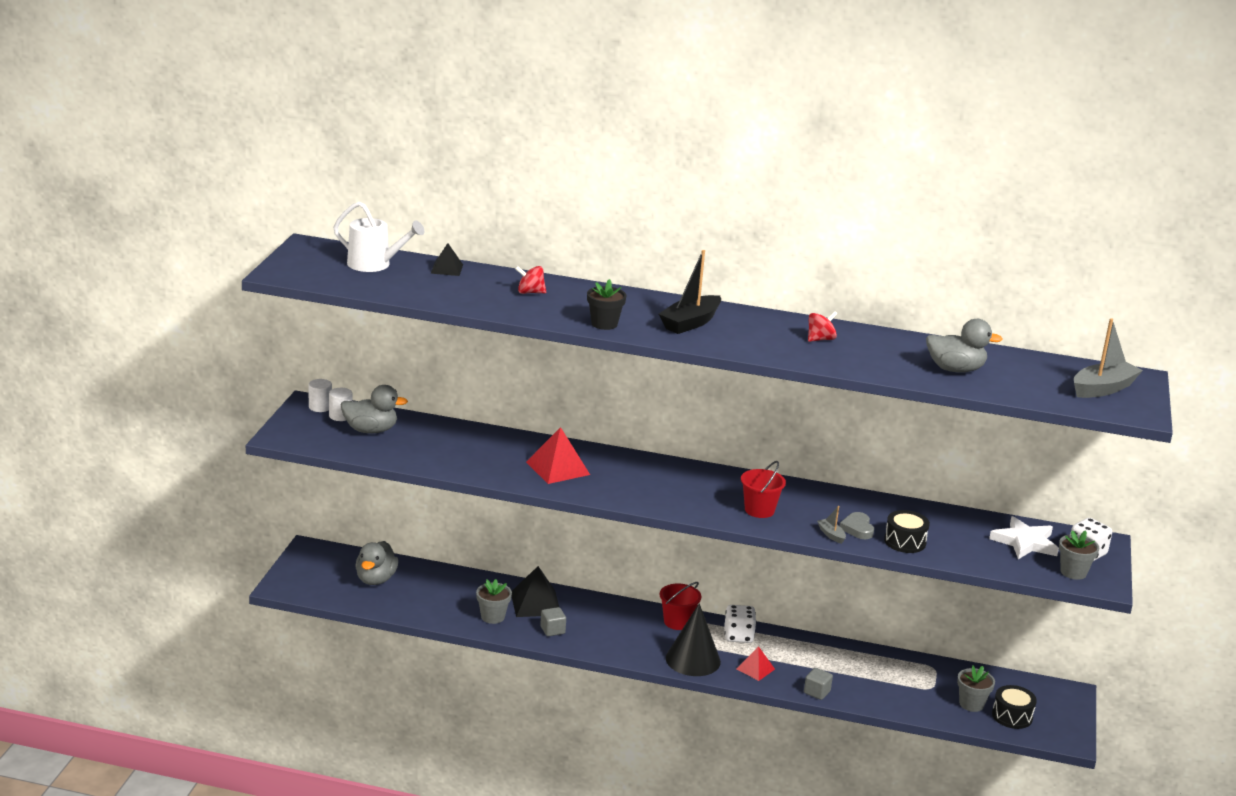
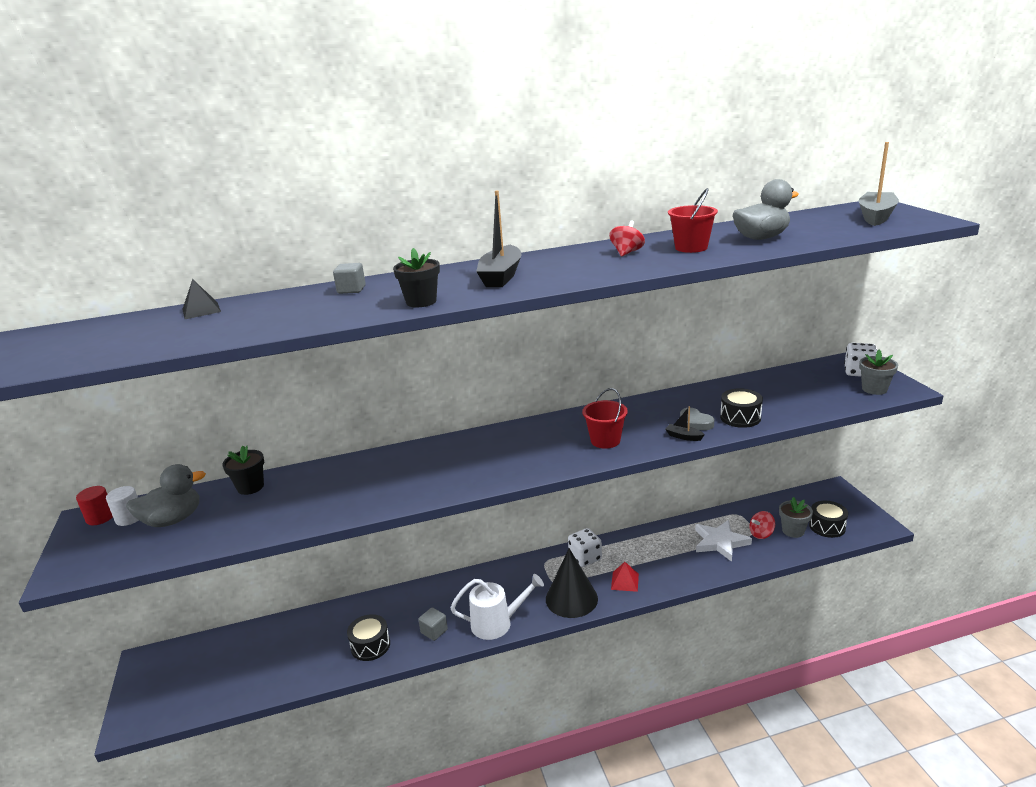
camera: 25 degrees left, 0 degrees up
white cylinder [309,379,332,412] -> red cylinder [76,486,113,525]
white watering can [333,202,424,272] -> white watering can moved to [450,574,544,640]
grey duck [355,541,398,585] -> none
grey flower pot [476,579,512,624] -> black drum [347,614,390,661]
black pyramid [512,566,559,617] -> none
red spinning top [515,266,546,294] -> red spinning top moved to [749,511,775,539]
red pyramid [526,427,590,484] -> none
red bucket [660,582,701,630] -> red bucket moved to [668,188,718,253]
grey cube [804,668,833,700] -> grey cube moved to [333,263,366,294]
grey boat [817,506,846,544] -> black boat [665,406,705,441]
white star [989,516,1059,559] -> white star moved to [695,520,752,562]
none -> black flower pot [222,446,264,495]

